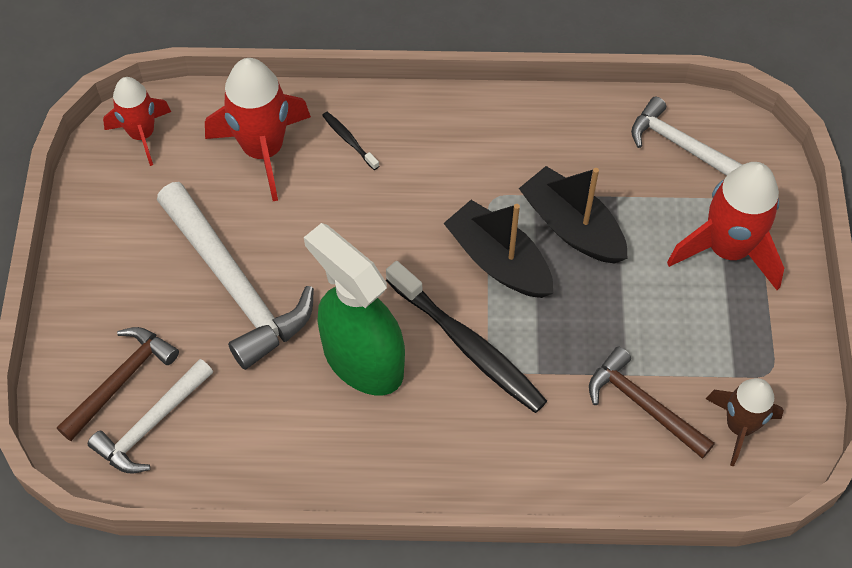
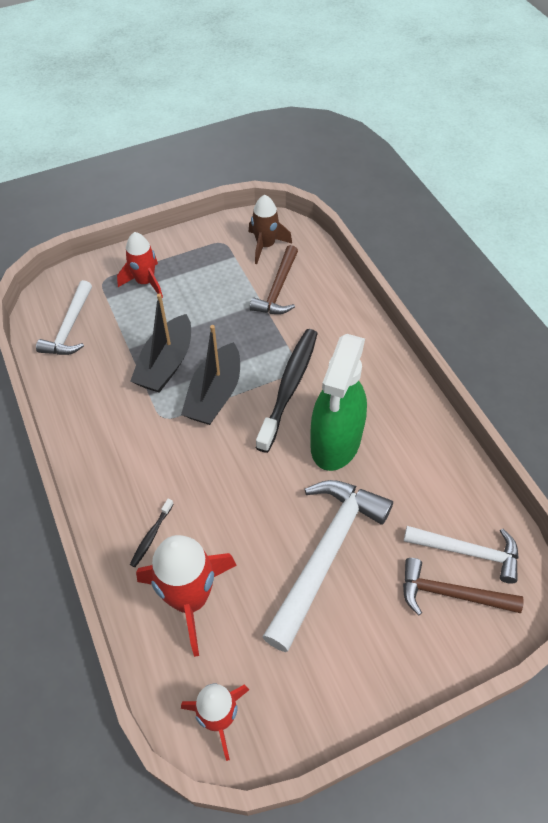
camera: 115 degrees left, 5 degrees down
red rocket [667,162,784,290] -> red rocket [117,232,163,298], size x0.64

